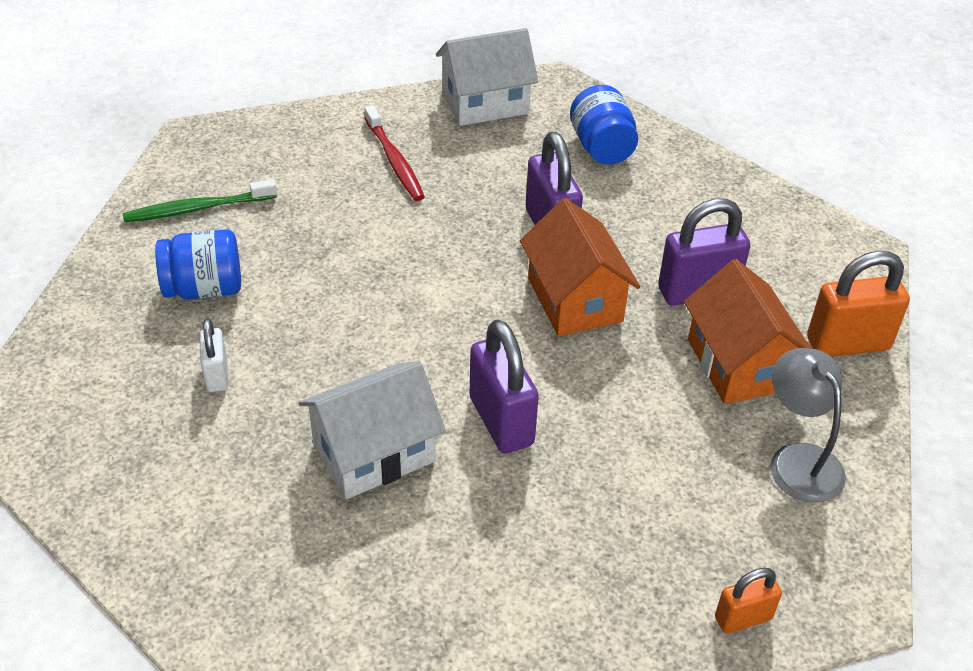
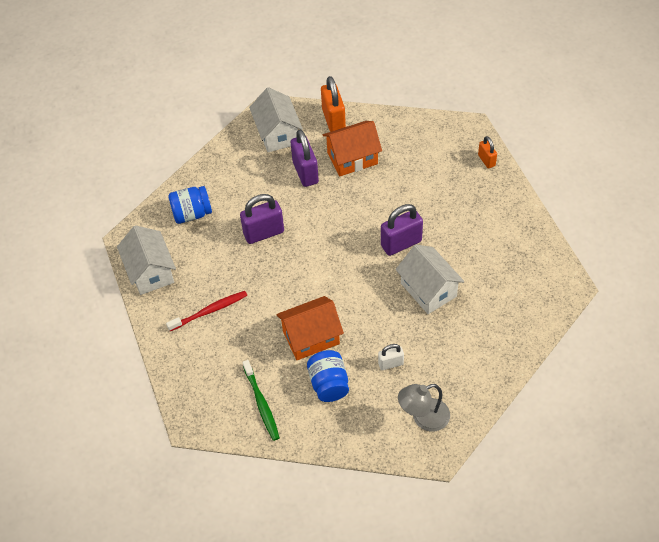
camera: 90 degrees left, 10 degrees up
orange house [520,198,640,336] -> orange house moved to [276,296,344,360]
grey lamp [770,348,846,503] -> grey lamp moved to [398,384,450,432]
none -> white house [249,87,303,152]

